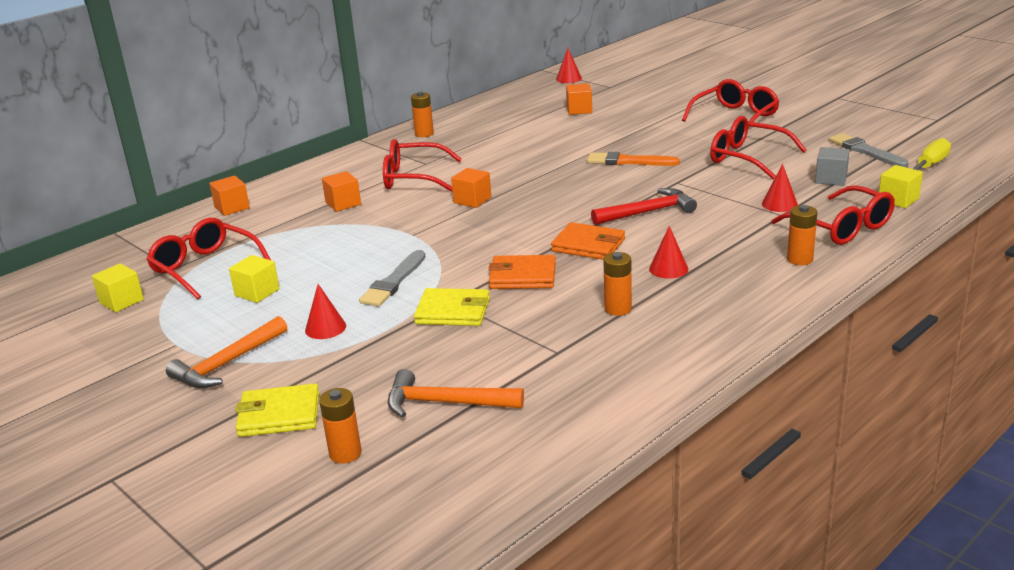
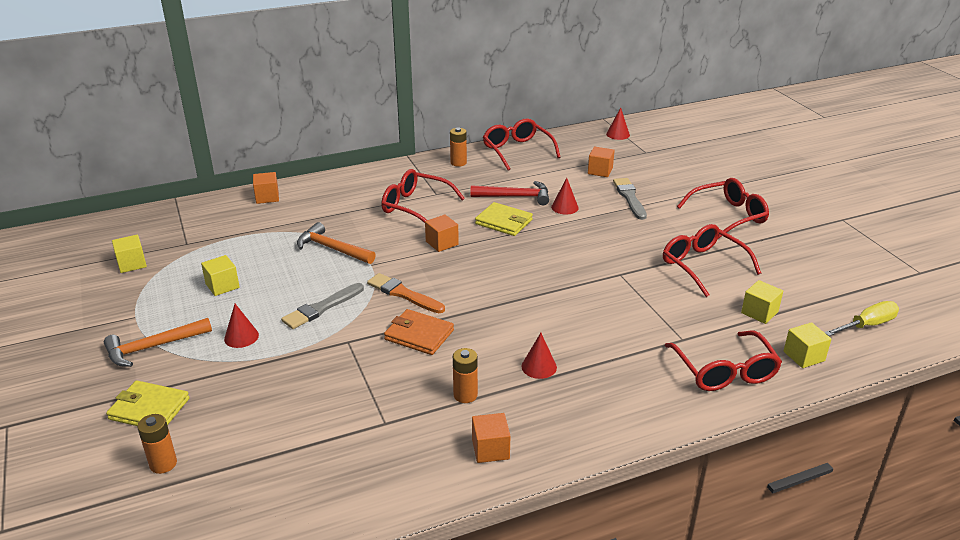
camera: 20 degrees right, 5 degrees up
red glasses [146,218,271,299] -> red glasses moved to [483,118,561,171]
orange cube [322,171,361,212] -> orange cube moved to [472,413,510,463]
orange hammer [388,369,524,417] -> orange hammer moved to [297,222,376,264]
yellow wallet [414,288,490,326] -> yellow wallet moved to [475,202,533,236]
orange wallet [551,222,625,260] -> none
orange brush [587,152,680,166] -> orange brush moved to [367,273,445,313]
red hammer [591,188,697,225] -> red hammer moved to [471,181,549,205]
red cone [762,164,798,212] -> red cone moved to [551,178,579,215]
orange battery [787,205,817,265] -> none
grey cube [815,147,850,186] -> yellow cube [741,280,783,324]
grey brush [829,133,909,167] -> grey brush moved to [613,178,647,220]

